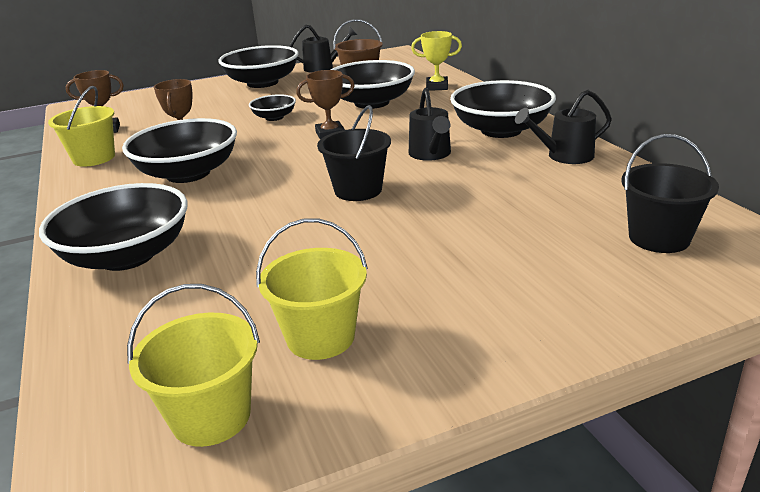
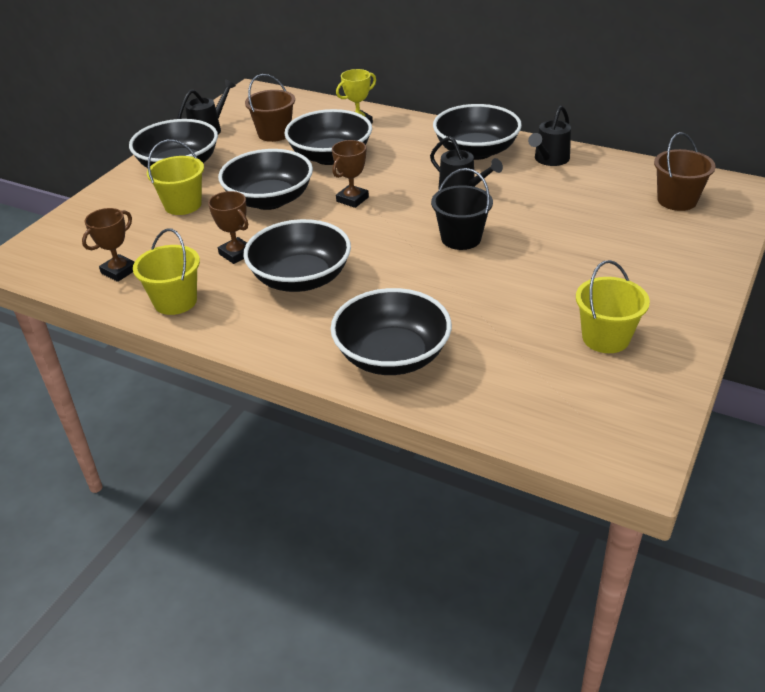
camera: 40 degrees left, 10 degrees up
yellow bucket [127,284,260,447] -> yellow bucket moved to [147,140,204,215]
black bowl [249,94,296,121] -> black bowl [218,149,313,210], size x1.96
black bucket [621,134,719,253] -> brown bucket [654,132,716,211]

